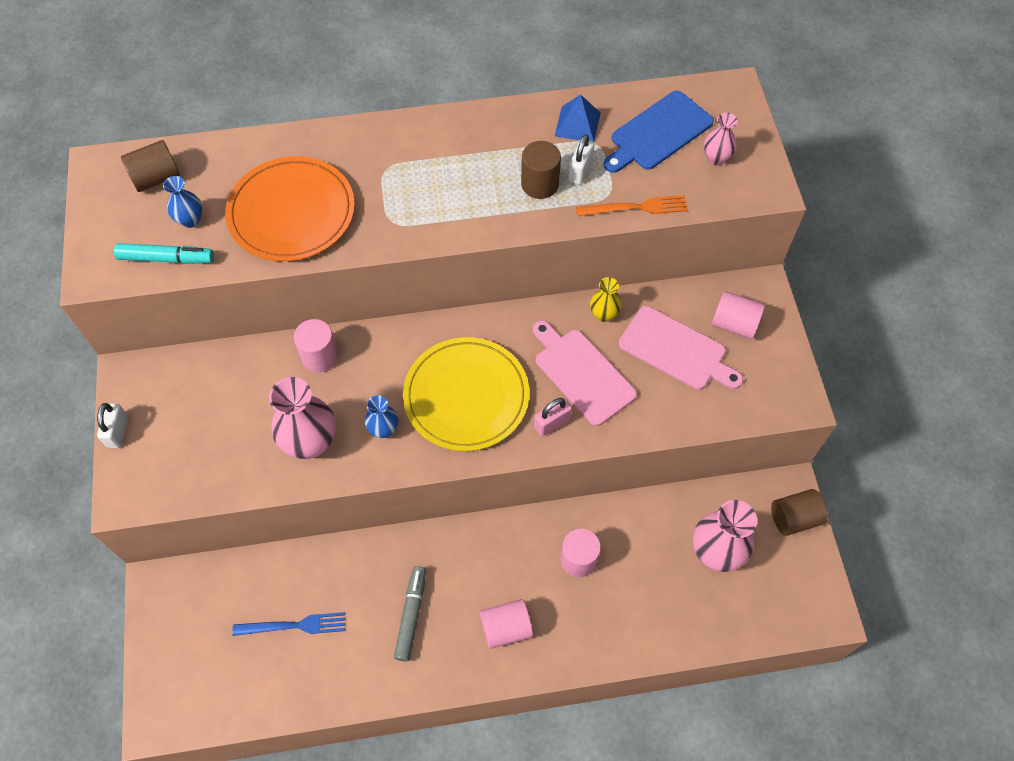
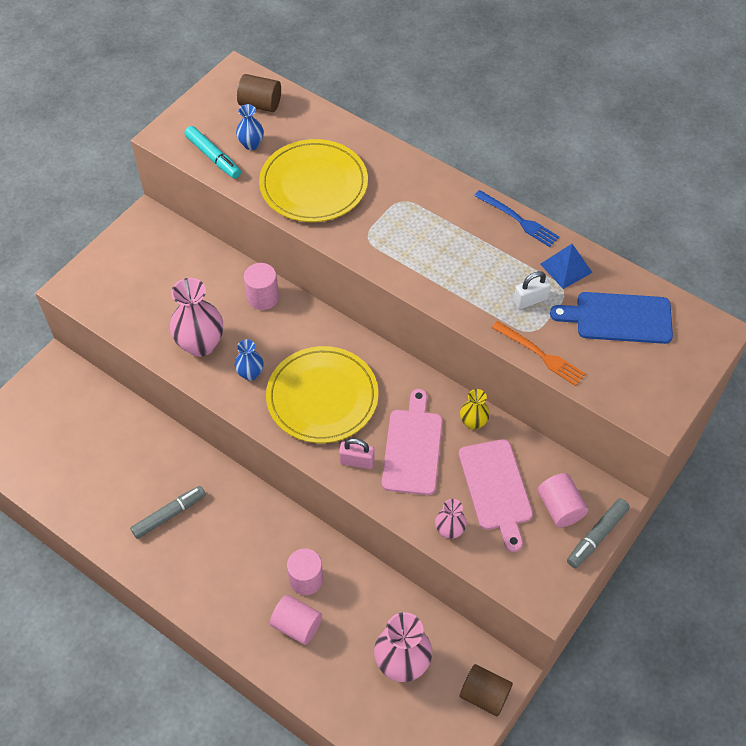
camera: 45 degrees right, 5 degrees down
white padlock [97,403,128,448] -> none
orange plate [225,156,355,261] -> yellow plate [259,139,368,222]
blue fork [232,612,345,636] -> blue fork moved to [474,190,559,247]
pink cylinder [480,599,533,649] -> pink cylinder moved to [270,595,322,645]
brown cylinder [521,141,561,199] -> none
pink vase [704,113,738,165] -> pink vase moved to [435,499,467,539]
none -> grey marker [567,498,630,568]

